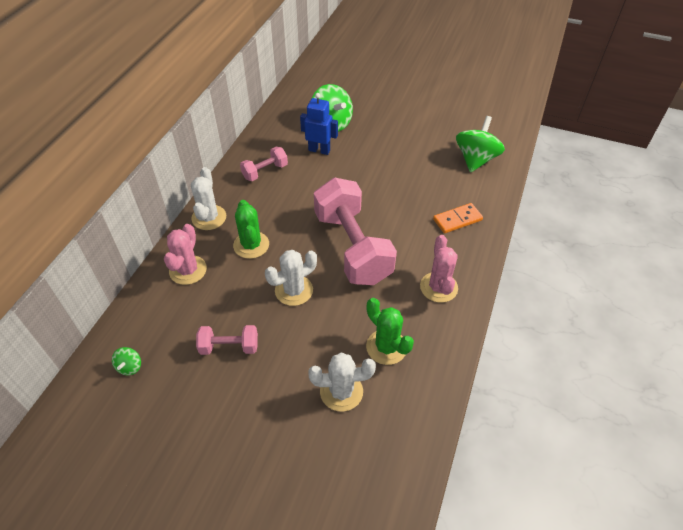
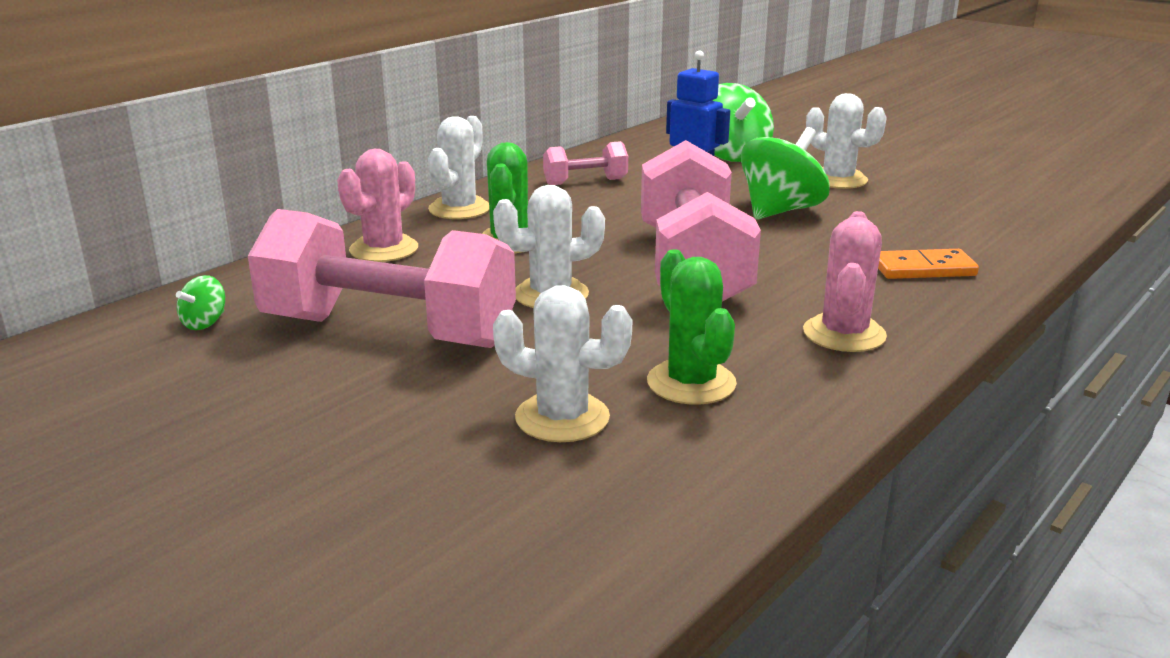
camera: 20 degrees right, 25 degrees down
pink dumbbell [196,325,258,355] -> pink dumbbell [248,209,516,348], size x2.16
green spinning top [456,116,505,172] -> green spinning top moved to [741,127,830,219]
none -> white cactus [806,93,887,189]

